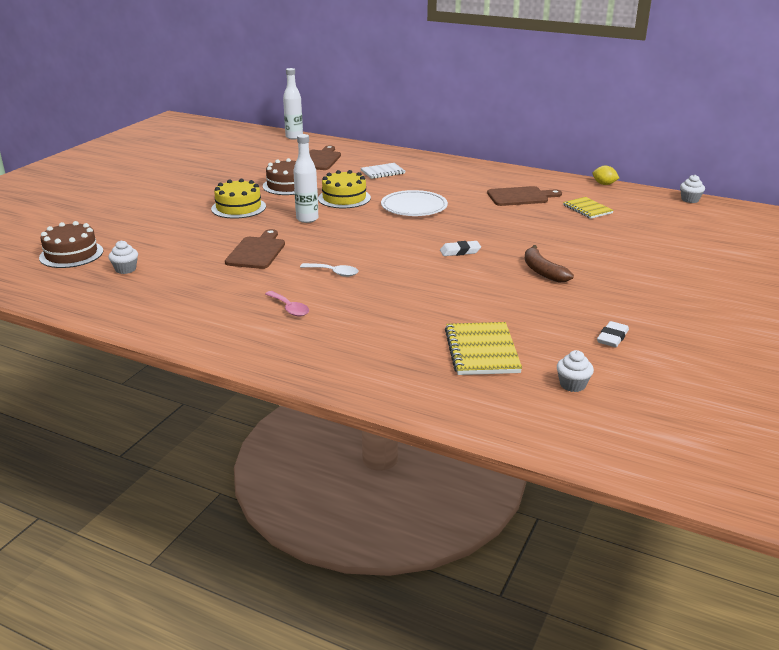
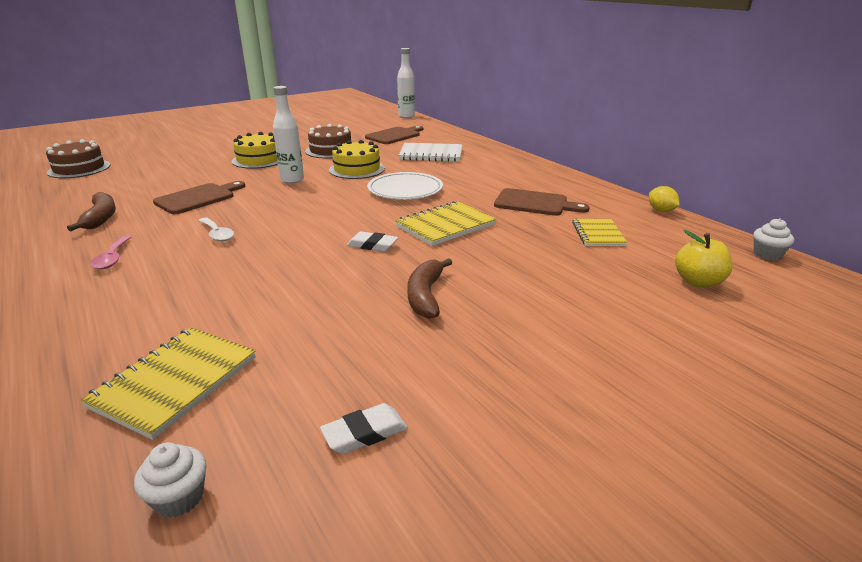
camera: 30 degrees right, 0 degrees up
white cupcake [108,240,138,274] -> none
white notebook [361,163,405,179] -> white notebook [398,143,463,162], size x1.52
none -> brown banana [67,192,116,231]
none -> yellow notebook [395,201,496,246]
none -> yellow apple [675,230,733,288]

